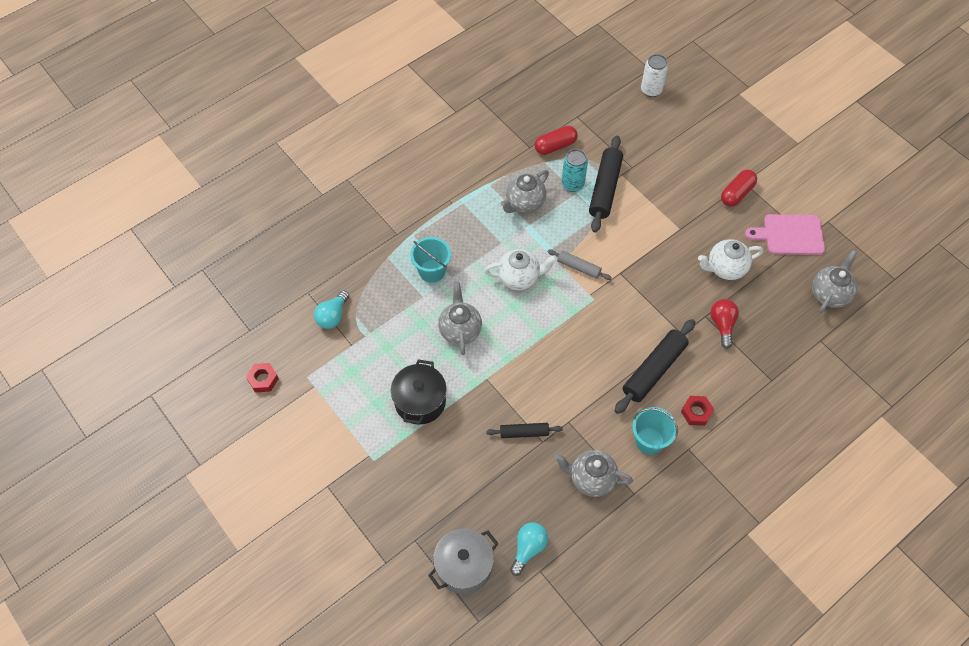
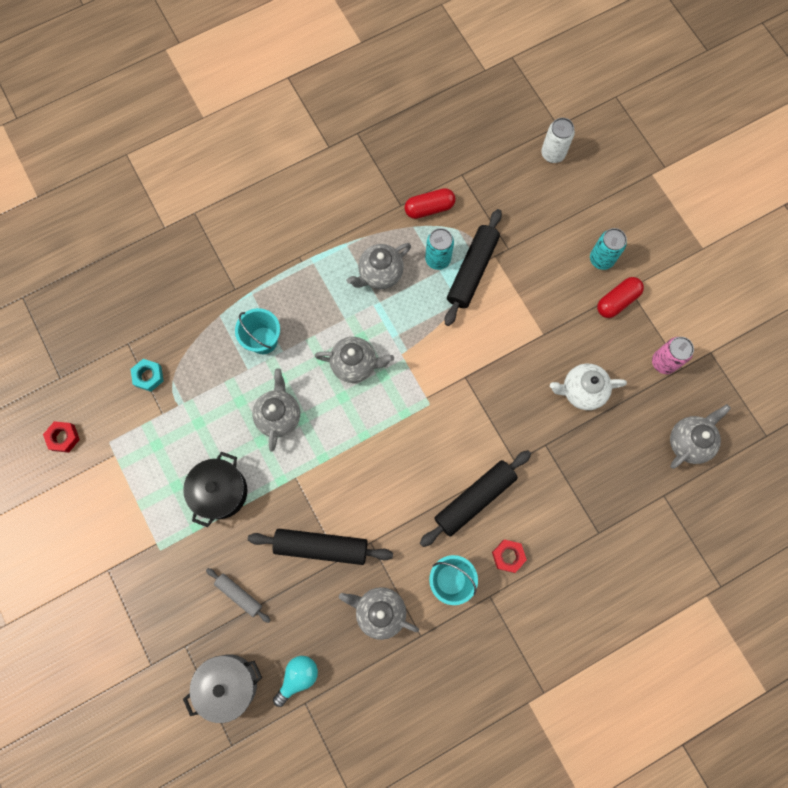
camera: 10 degrees right, 15 degrees up
turquoise light bulb [314,290,349,329] -> turquoise nut [131,359,163,392]
white teapot [484,249,557,290] -> grey teapot [315,337,394,383]
black rolling pin [486,423,563,438] -> black rolling pin [248,529,393,565], size x1.78
grey rolling pin [548,249,612,280] -> grey rolling pin moved to [206,568,271,623]
red light bulb [711,299,739,349] -> none
pink cutting board [745,214,825,255] -> pink can [652,337,694,374]
none -> turquoise can [590,228,627,270]

